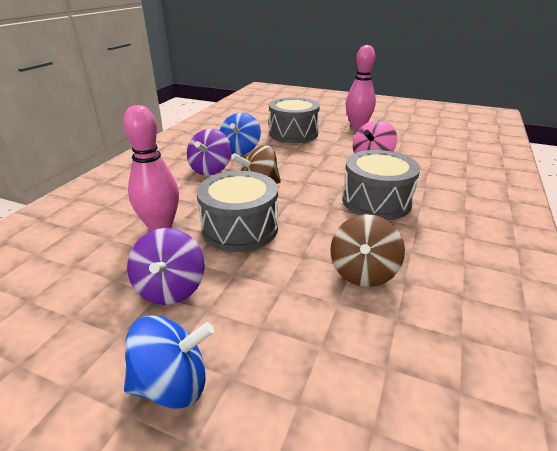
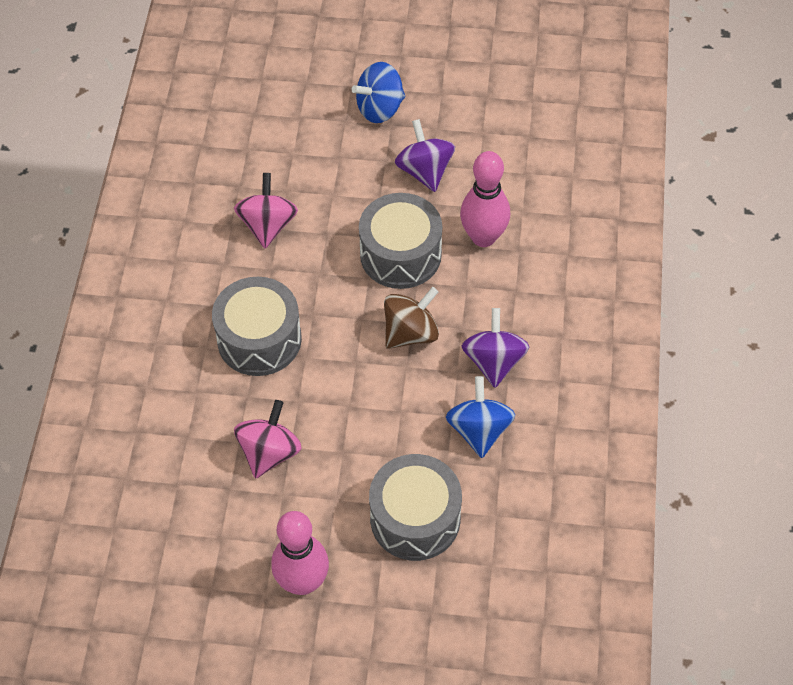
camera: 165 degrees right, 25 degrees up
brown spinning top [330,214,405,287] -> pink spinning top [234,173,298,248]

